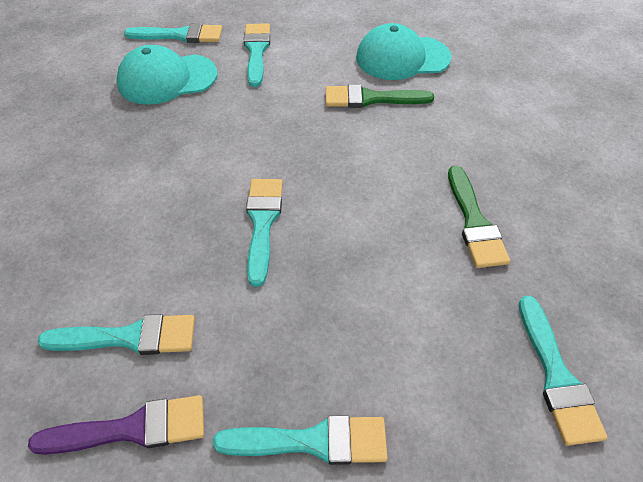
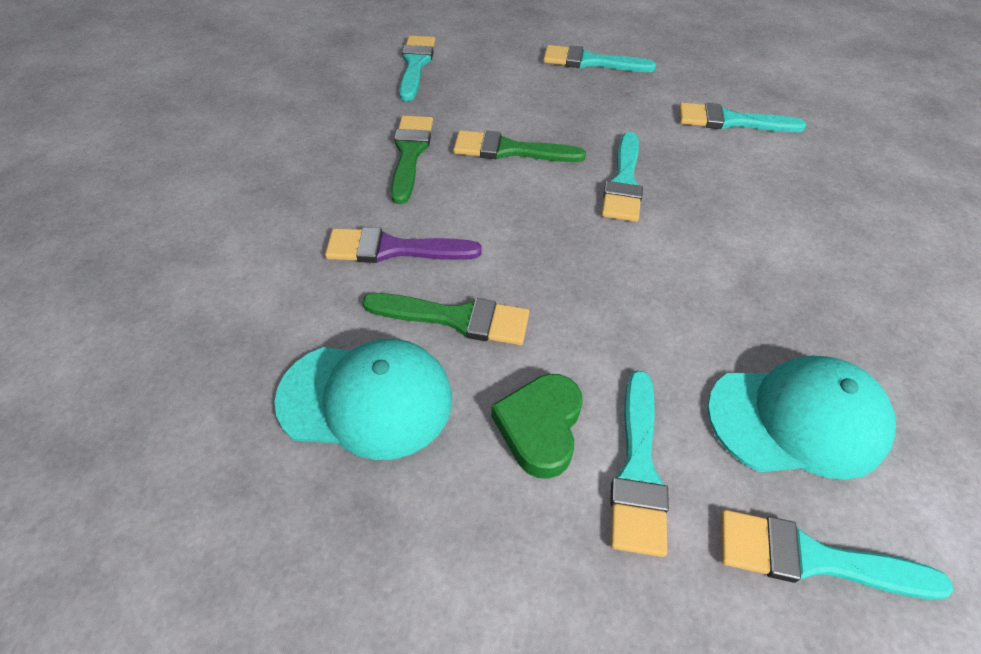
camera: 170 degrees left, 0 degrees up
purple brush [28,395,204,455] -> purple brush moved to [325,227,482,263]
none -> green brush [453,130,586,162]
none -> green heart [491,374,583,479]

